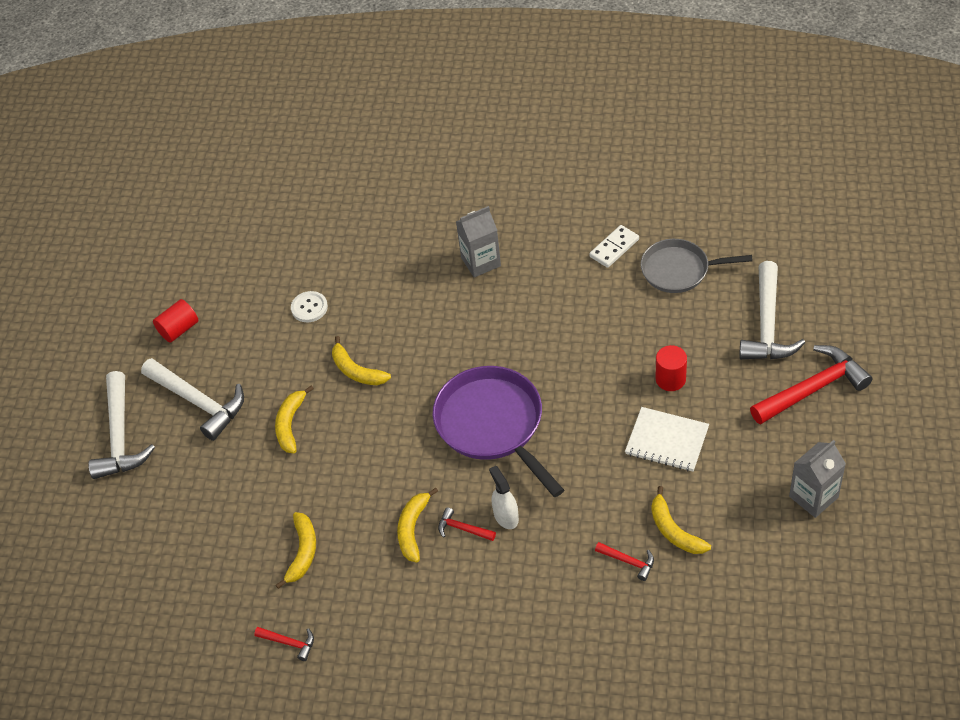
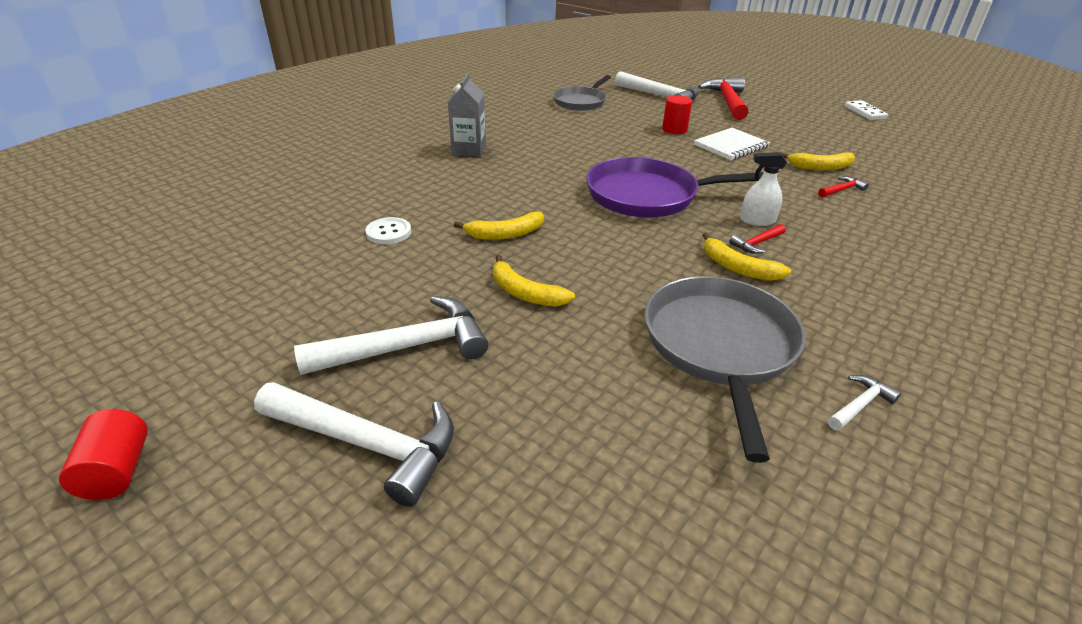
camera: 65 degrees left, 15 degrees down
red cylinder [153,299,198,343] -> red cylinder moved to [59,409,148,500]
red hammer [254,627,314,661] -> white hammer [828,375,901,431]
yellow banana [276,512,316,589] -> grey pan [645,276,805,463]
white domino [589,225,639,268] -> white domino moved to [844,100,888,120]
grey carton [789,440,846,518] -> none

